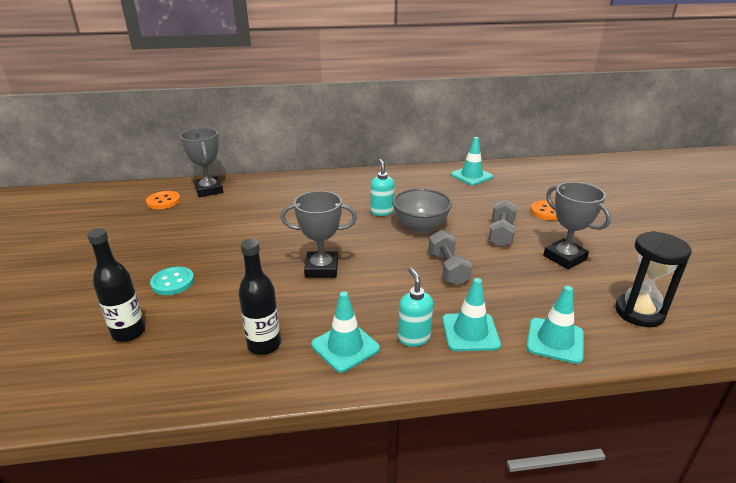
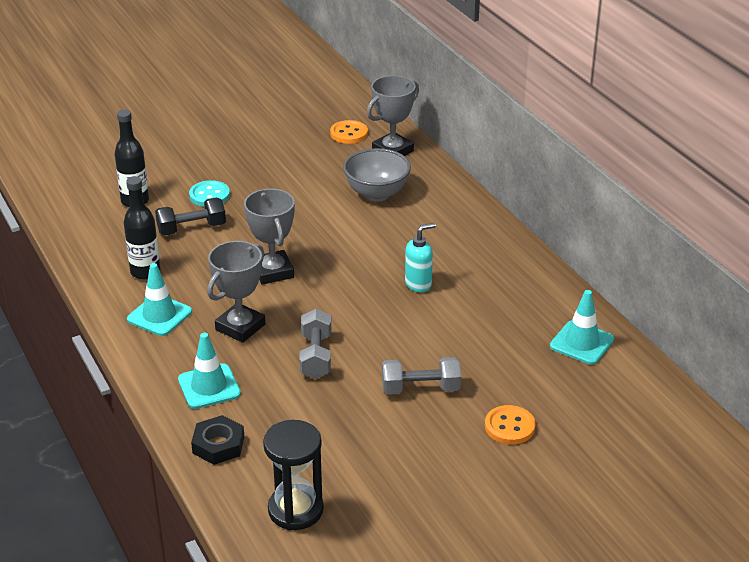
camera: 70 degrees right, 5 degrees up
grey bowl [392,188,452,233] -> grey bowl moved to [343,148,411,201]
turquoise soap dispenser [398,268,433,347] -> none
grey dumbbell [428,230,472,286] -> grey dumbbell turned 60 degrees counterclockwise [299,309,331,379]
turquoise traffic cone [526,286,584,364] -> black nut [191,415,244,465]
grey trophy [543,182,611,269] -> grey trophy moved to [207,241,265,343]
none -> black dumbbell [155,198,226,235]

